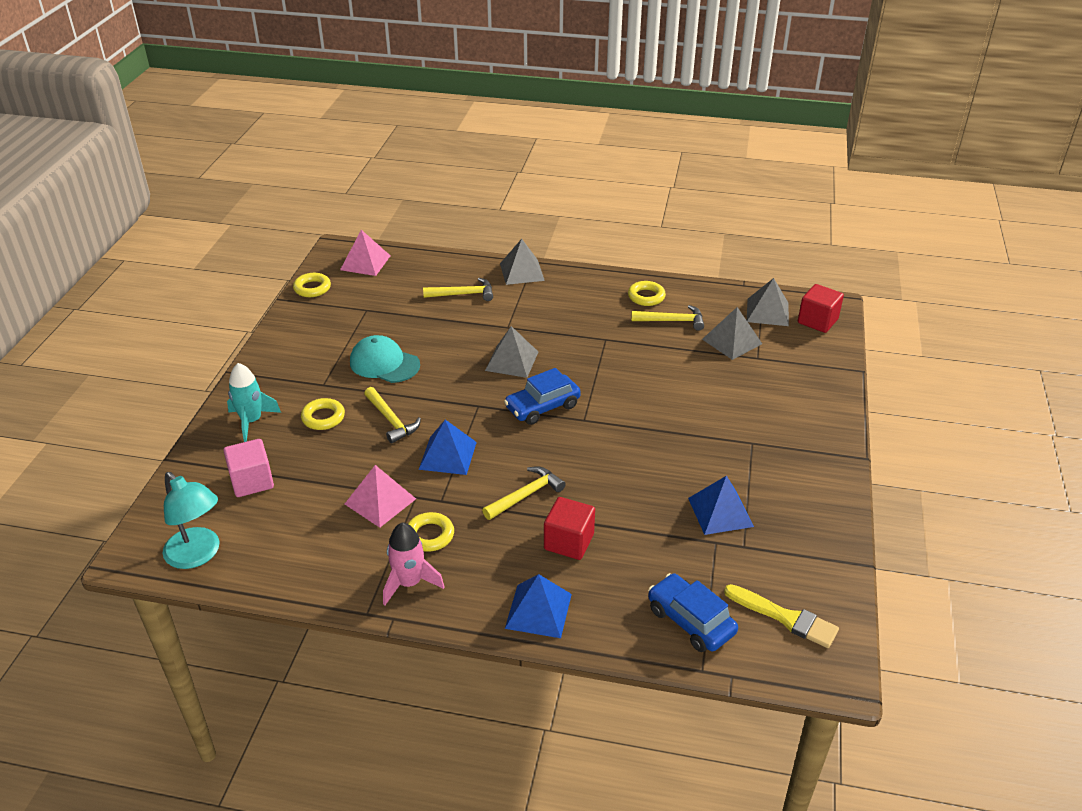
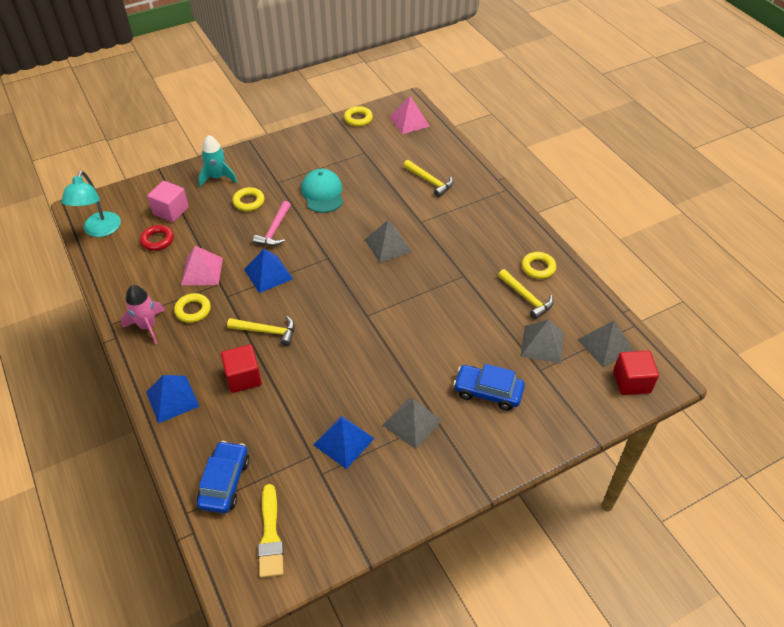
camera: 50 degrees right, 10 degrees up
yellow hammer [364,387,421,443] -> pink hammer [253,201,291,246]
grey pyramid [500,239,545,285] -> grey pyramid moved to [382,398,442,449]
blue car [504,368,581,425] -> blue car moved to [453,364,525,411]
none -> red ring [140,225,174,251]

